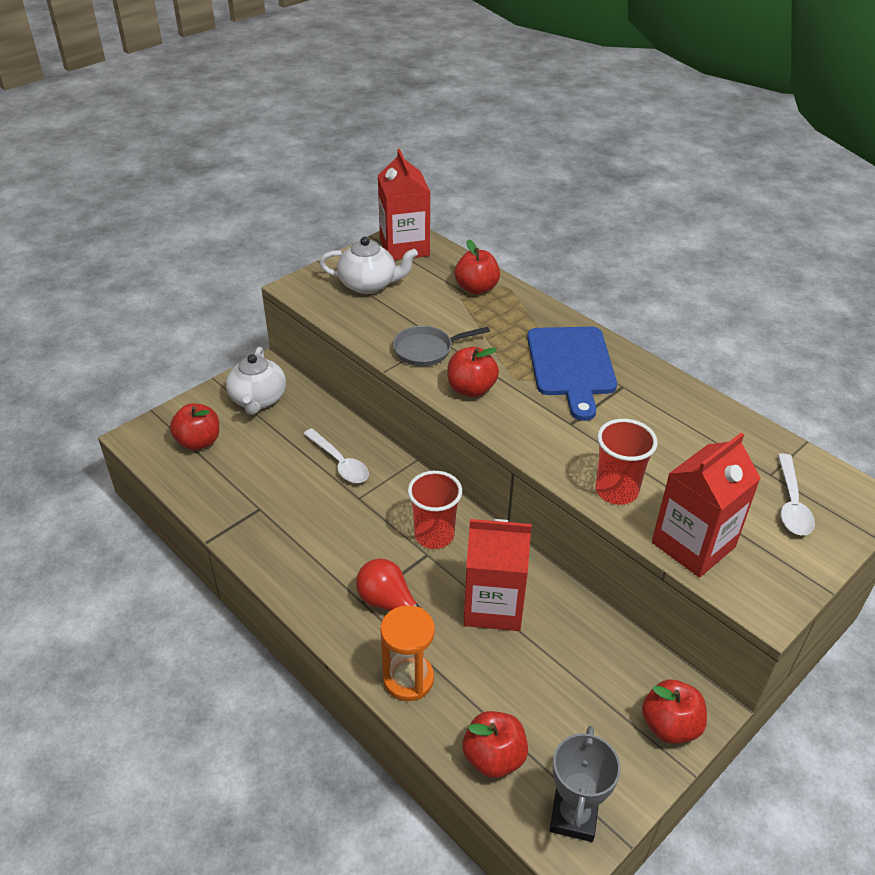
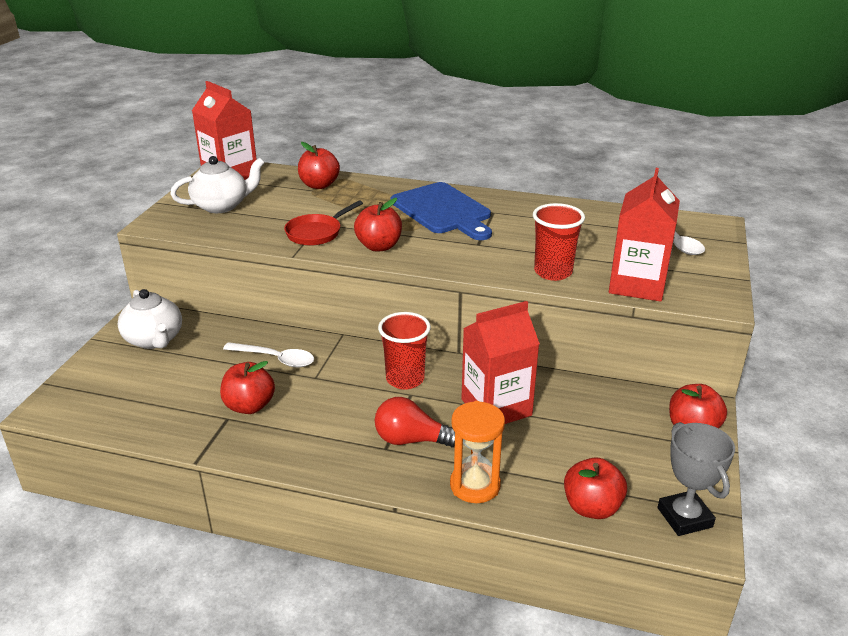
camera: 30 degrees left, 10 degrees down
red apple [170,404,219,450] -> red apple moved to [220,361,275,414]
grey pan [393,326,490,366] -> red pan [284,200,363,246]

